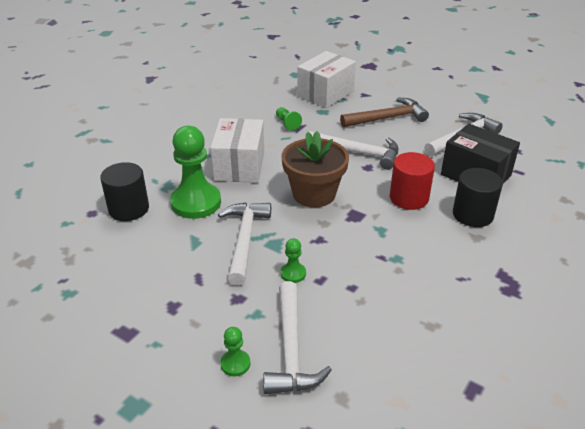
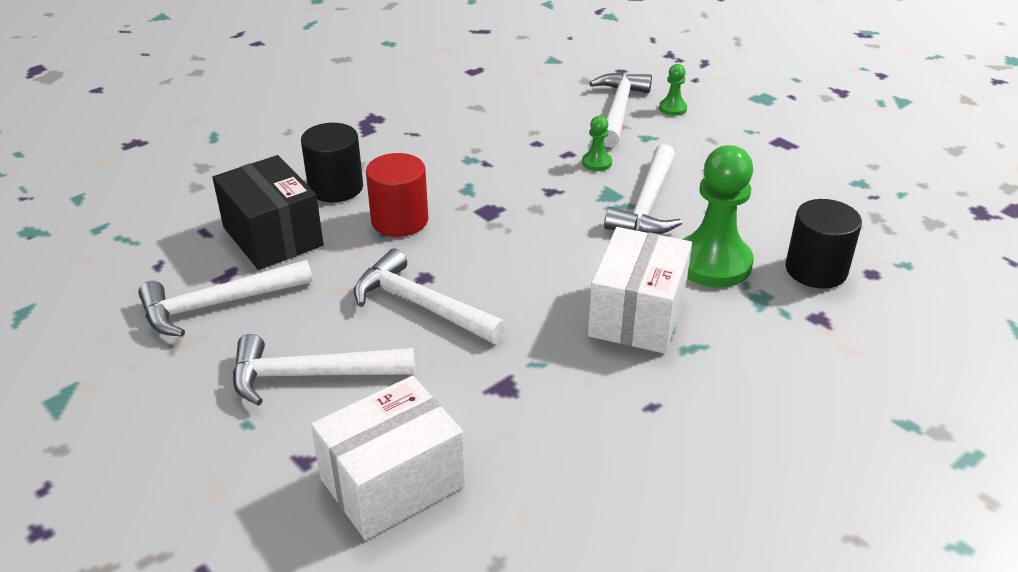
camera: 165 degrees left, 0 degrees up
green pawn [276,107,302,131] -> none
brown flower pot [281,131,349,207] -> none
brown hammer [340,97,429,127] -> white hammer [233,334,415,406]

